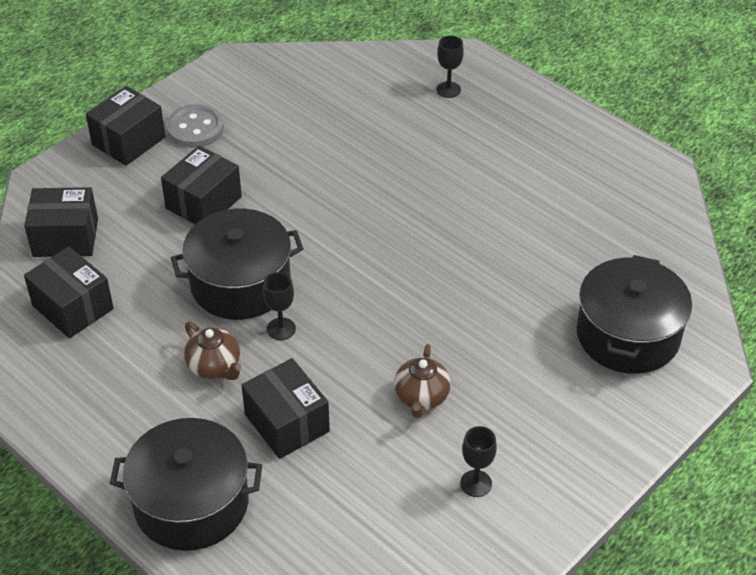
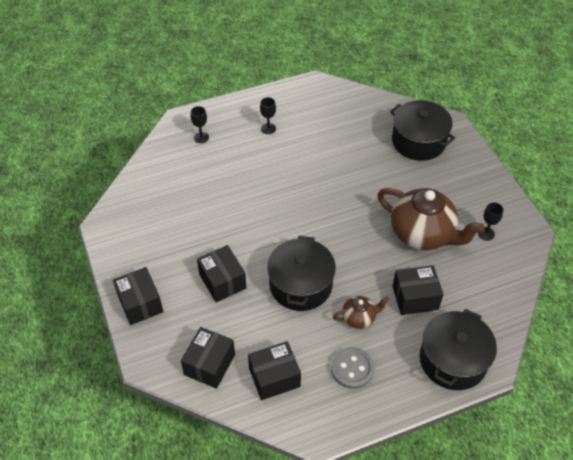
camera: 65 degrees left, 5 degrees up
grey button [166,104,224,148] -> grey button moved to [331,347,374,389]
black goblet [263,272,296,340] -> black goblet moved to [260,97,276,134]
brown teapot [394,344,451,418] -> brown teapot [377,188,484,250], size x2.08

